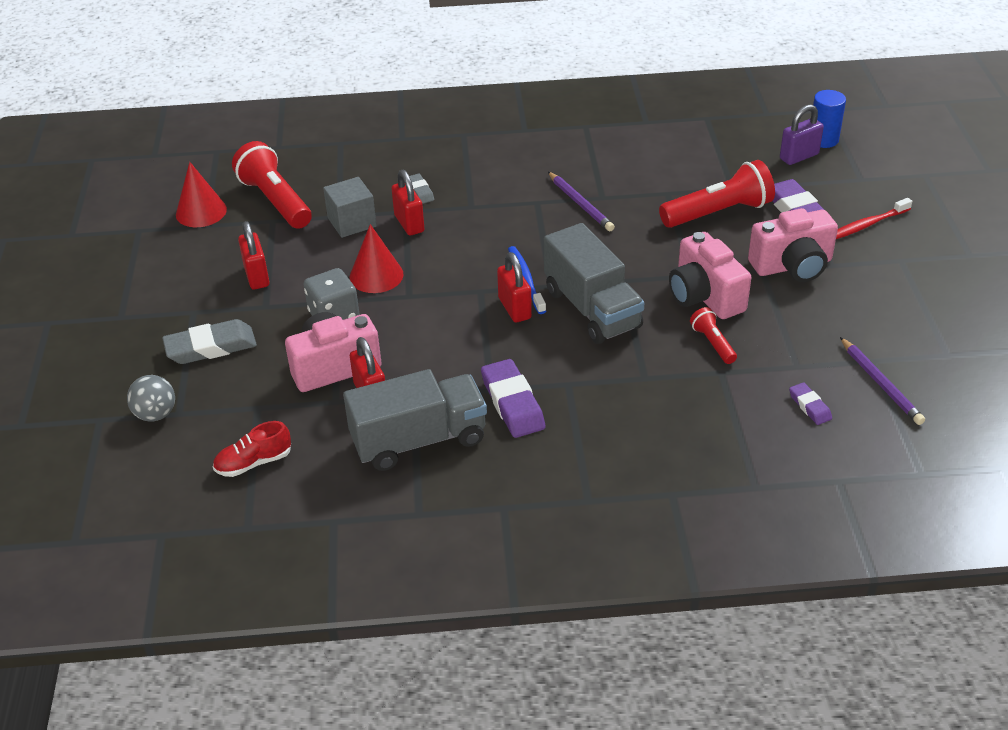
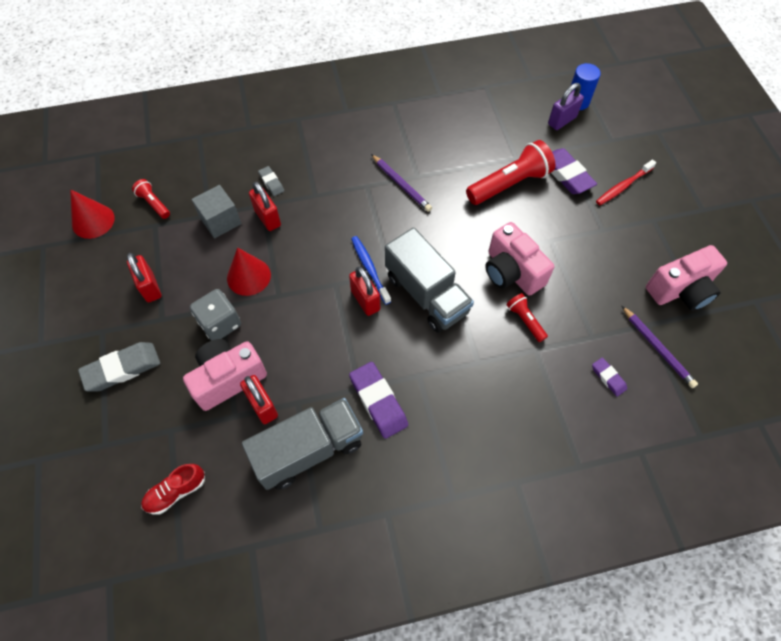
camera: 10 degrees left, 20 degrees up
grey ball [127,375,175,422] -> none
red flashlight [232,141,312,229] -> red flashlight [132,179,170,219], size x0.51
pink camera [748,208,838,282] -> pink camera moved to [646,245,727,311]

